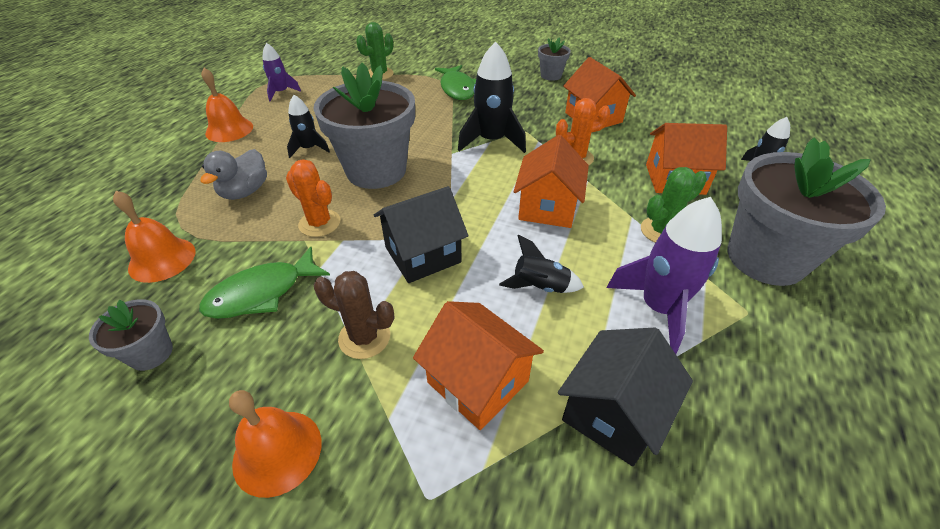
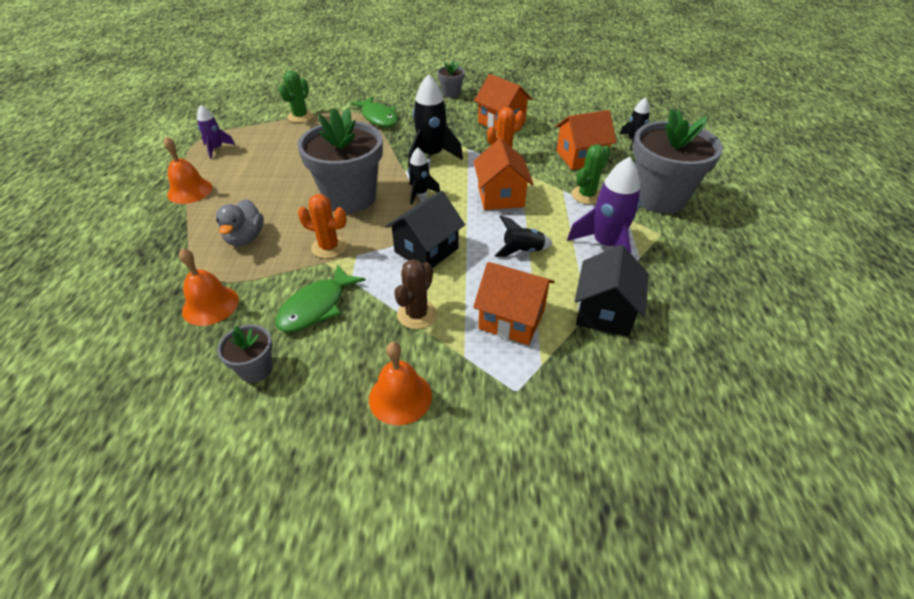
camera: 20 degrees left, 0 degrees up
black rocket [287,95,330,158] -> black rocket moved to [408,148,440,205]
brown cactus [314,271,395,359] -> brown cactus turned 60 degrees counterclockwise [394,259,437,329]

